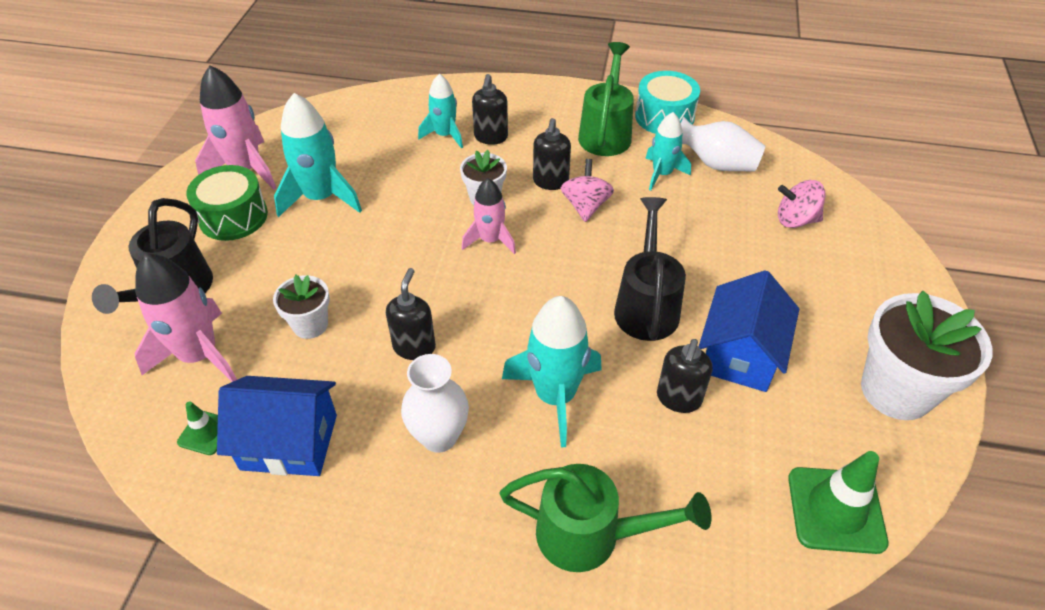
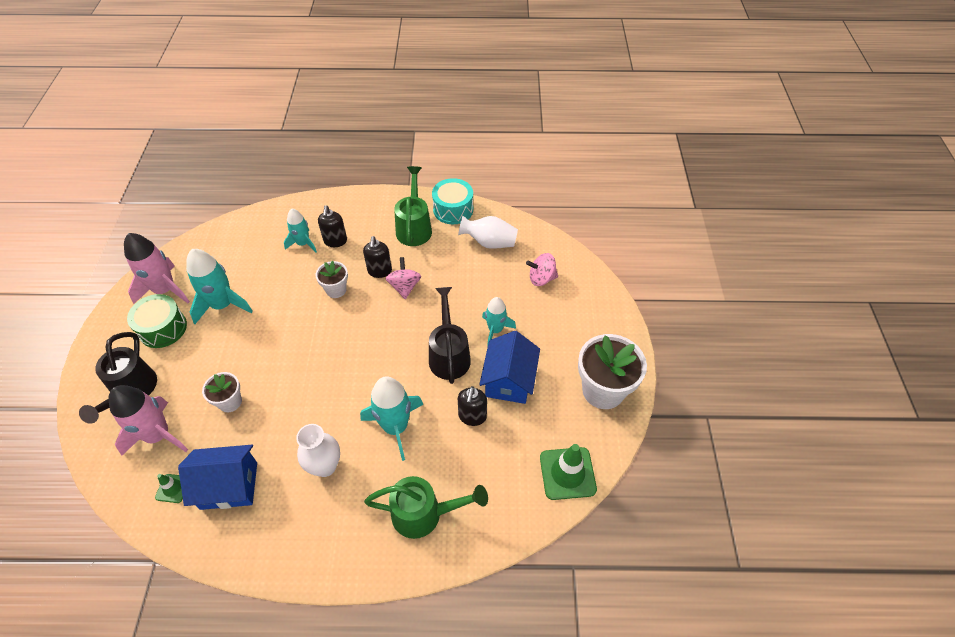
camera: 10 degrees left, 5 degrees up
black soap dispenser [386,268,436,360] -> none
pink rocket [462,178,516,254] -> none
turquoise rocket [645,112,691,191] -> turquoise rocket moved to [482,297,516,346]

